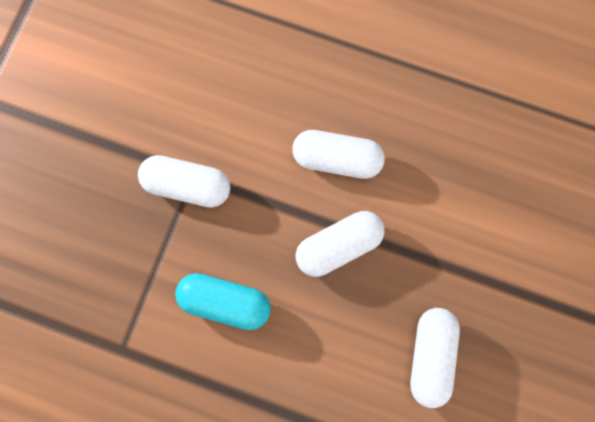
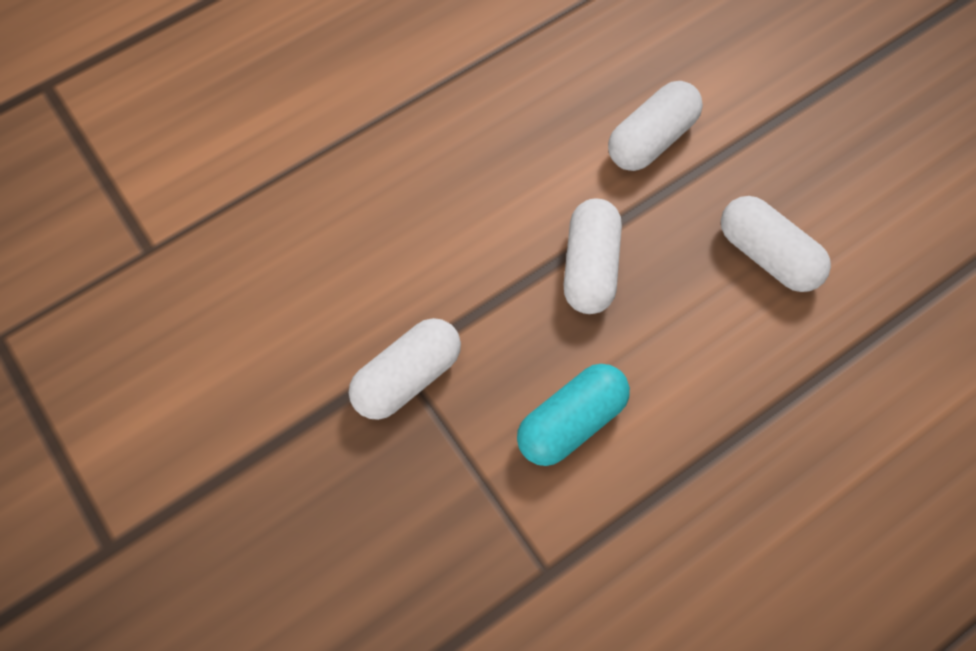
camera: 55 degrees left, 10 degrees down
white capsule [292,130,385,179] -> white capsule moved to [608,81,703,171]

